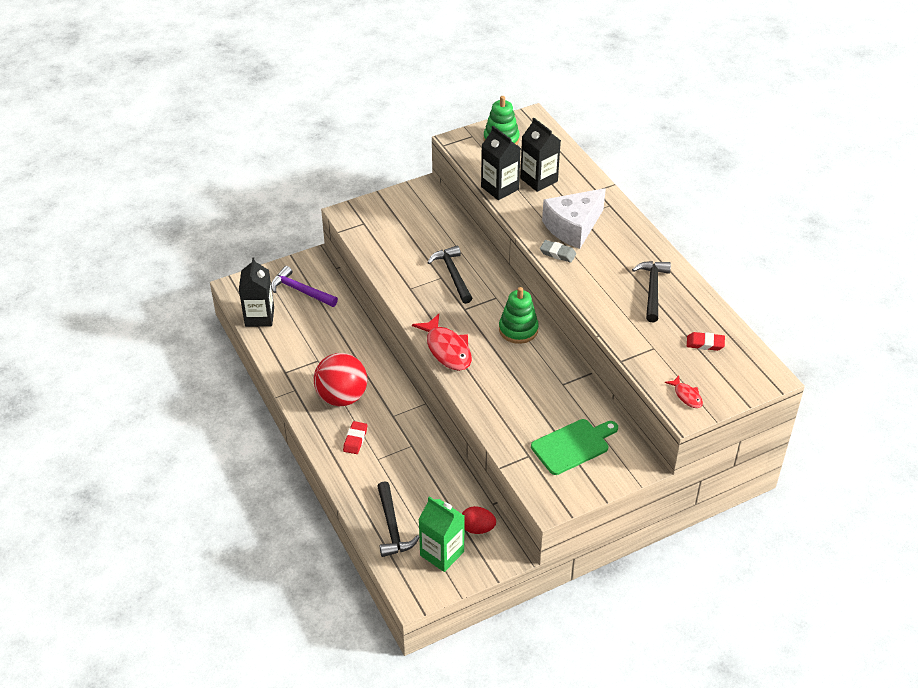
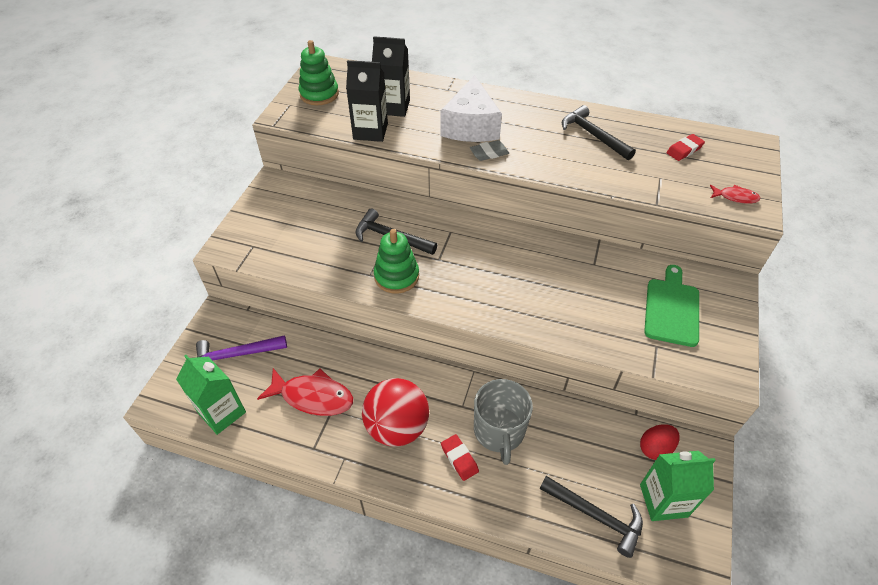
camera: 45 degrees left, 5 degrees up
black carton [239,257,274,327] -> green carton [176,355,246,435]
red fish [412,314,472,371] -> red fish moved to [257,368,353,416]
green stacking toy [499,287,539,344] -> green stacking toy moved to [374,229,419,294]
none -> grey mug [474,379,533,465]

